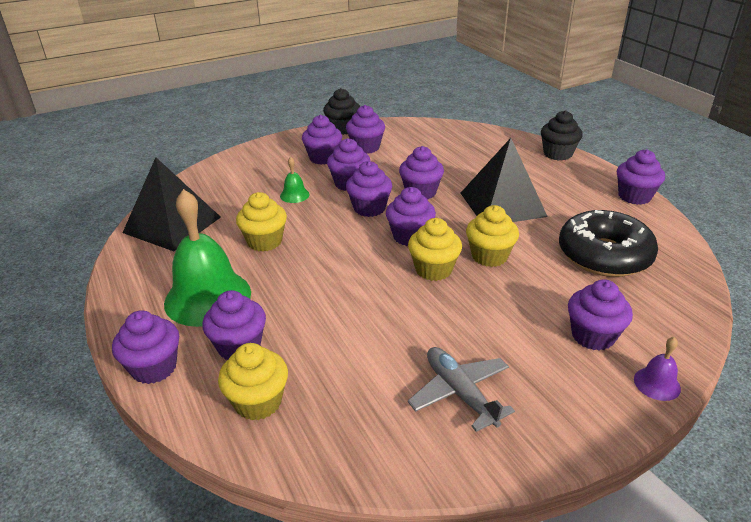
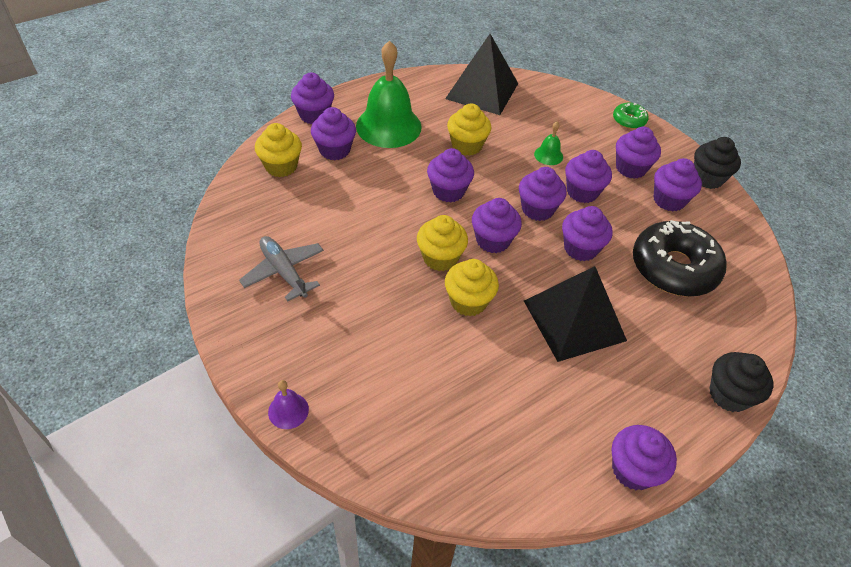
camera: 80 degrees right, 15 degrees up
grey plane [408,347,515,432] -> grey plane turned 90 degrees counterclockwise [239,236,324,301]
black donut [559,210,658,277] -> black donut moved to [633,220,727,297]
purple cupcake [568,279,633,351] -> purple cupcake moved to [427,148,474,202]
none -> green donut [613,103,649,129]

